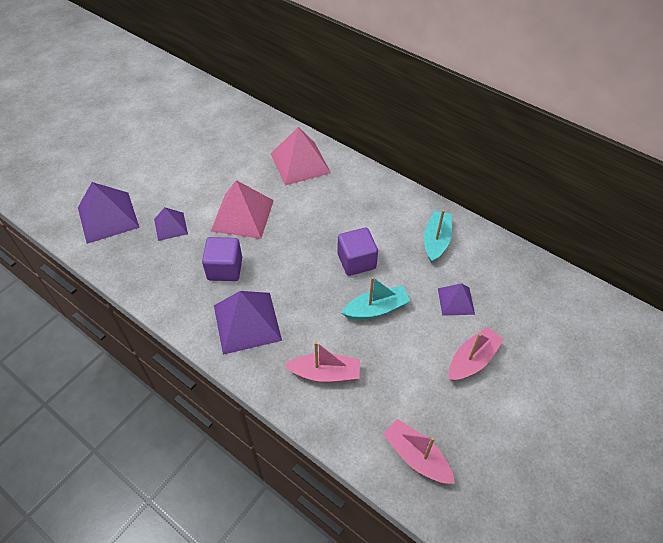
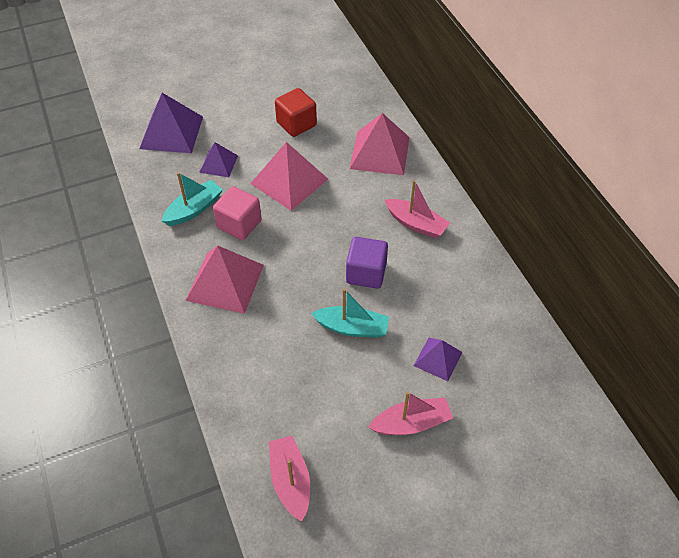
camera: 30 degrees right, 0 degrees up
purple cube [202,237,242,281] -> pink cube [213,186,262,240]
purple pyramid [214,291,282,355] -> pink pyramid [186,245,264,314]
pink boat [284,341,360,382] -> pink boat moved to [385,180,450,238]
turquoise boat [424,210,452,263] -> turquoise boat moved to [162,172,223,226]
none -> red cube [275,88,317,137]

